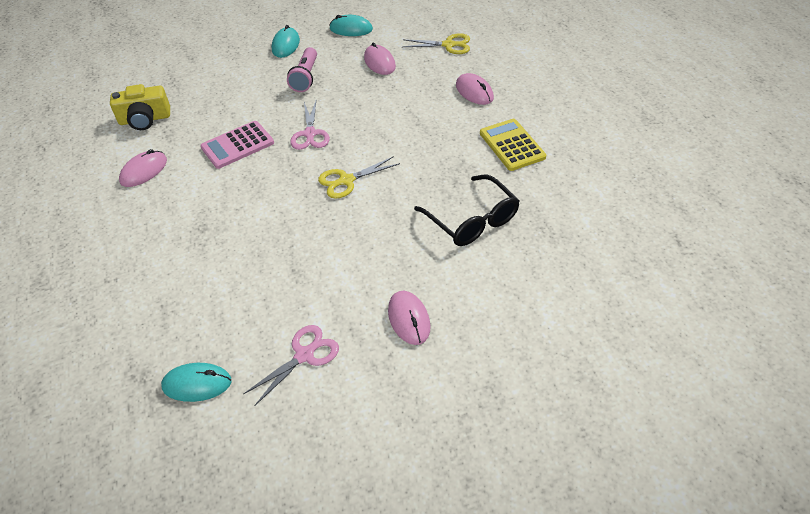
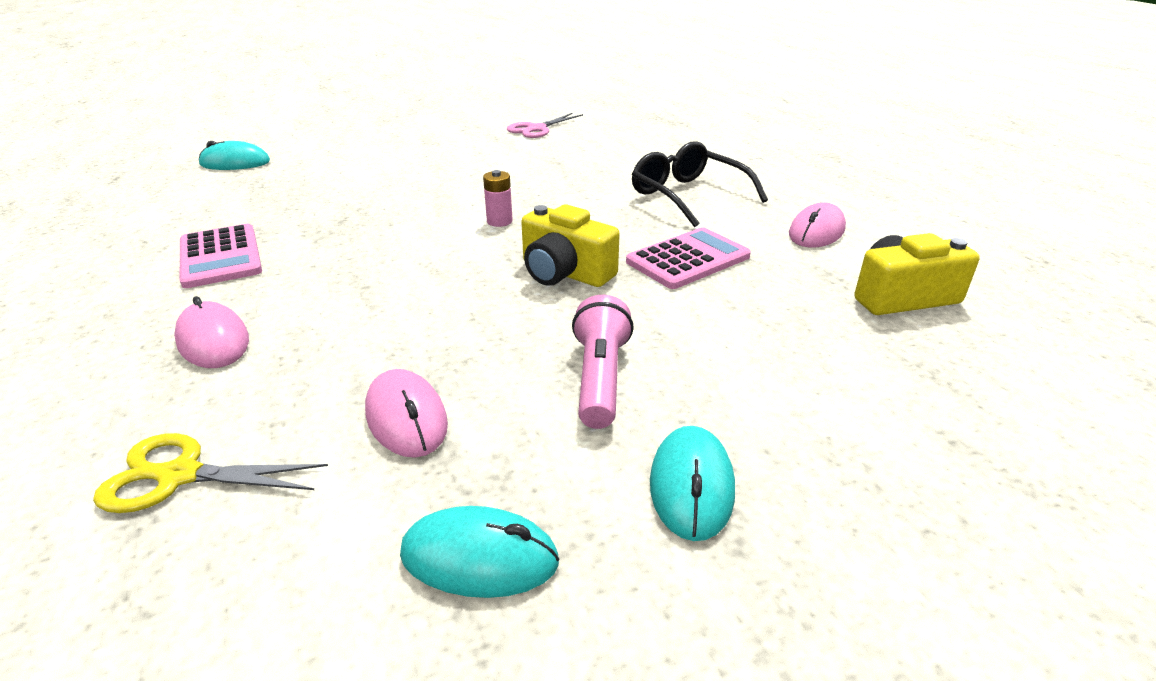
camera: 175 degrees right, 15 degrees down
turquoise mouse [161,363,232,402] -> turquoise mouse moved to [199,141,270,170]
pink scissors [290,101,330,150] -> yellow camera [521,204,620,287]
yellow scissors [318,156,400,199] -> pink battery [483,170,513,227]
pink mouse [388,291,431,345] -> none
black glasses [414,174,519,246] -> black glasses moved to [632,141,768,227]
yellow calculator [480,119,546,171] -> pink calculator [180,224,262,288]

